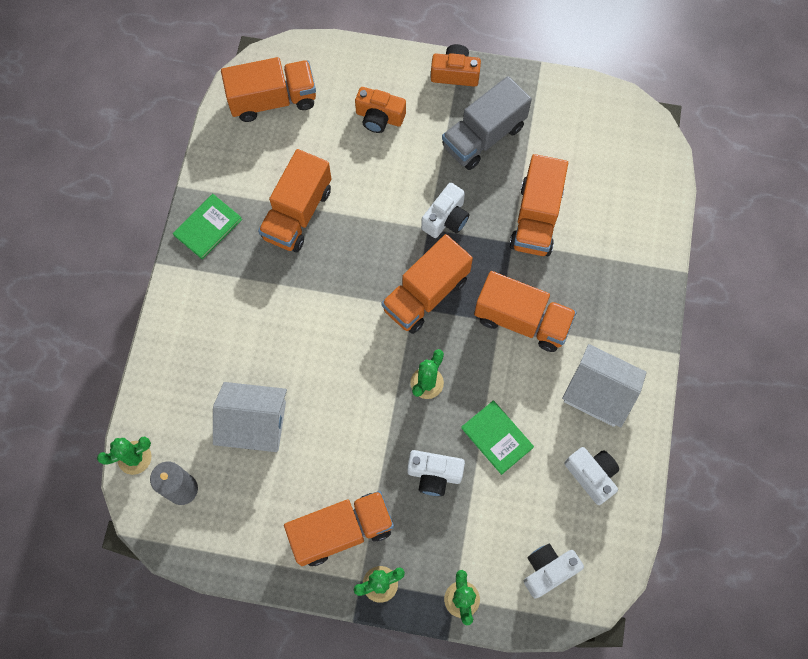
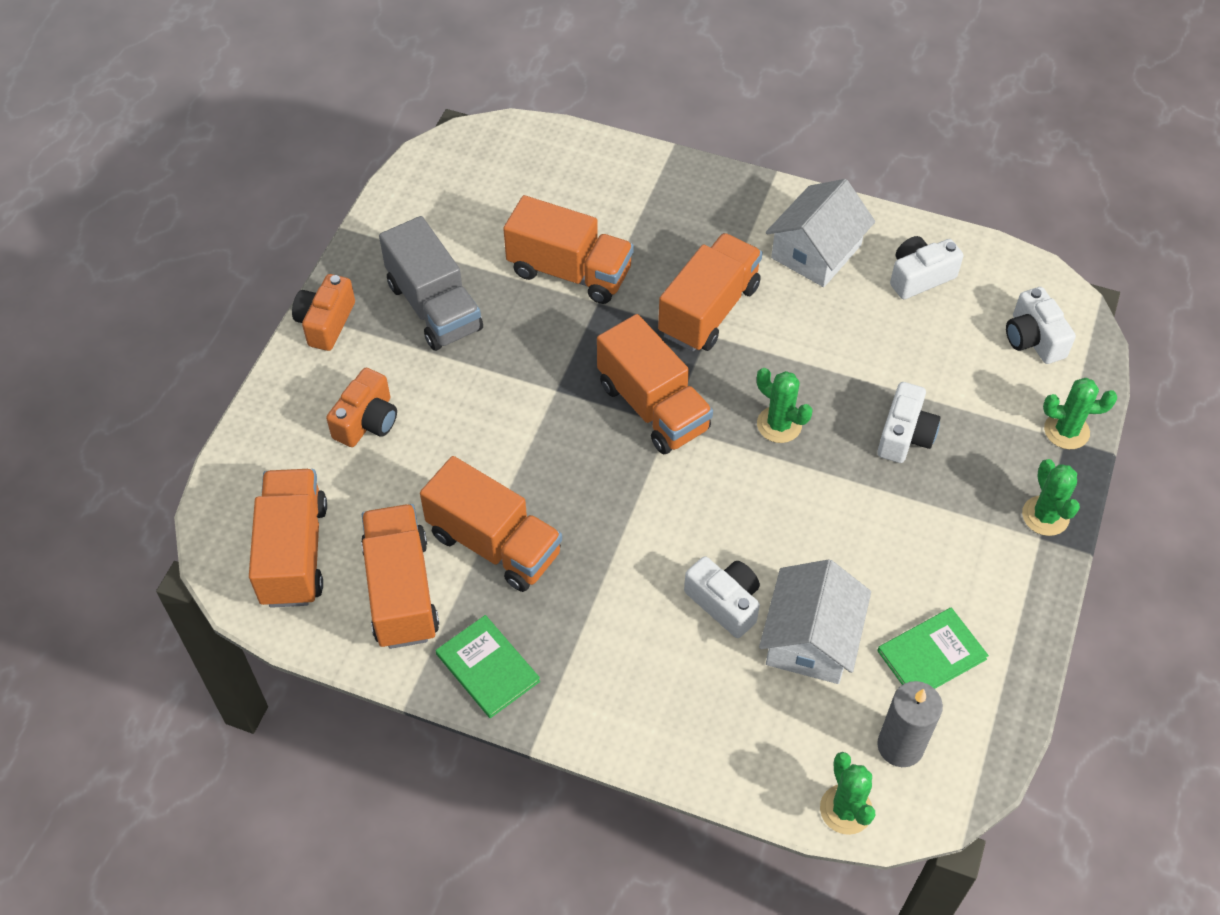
camera: 80 degrees left, 15 degrees down
orange truck [284,491,394,566] -> orange truck moved to [361,504,439,649]
white camera [421,183,469,238] -> white camera moved to [684,556,760,638]
green book [461,401,534,475] -> green book moved to [877,607,989,689]

